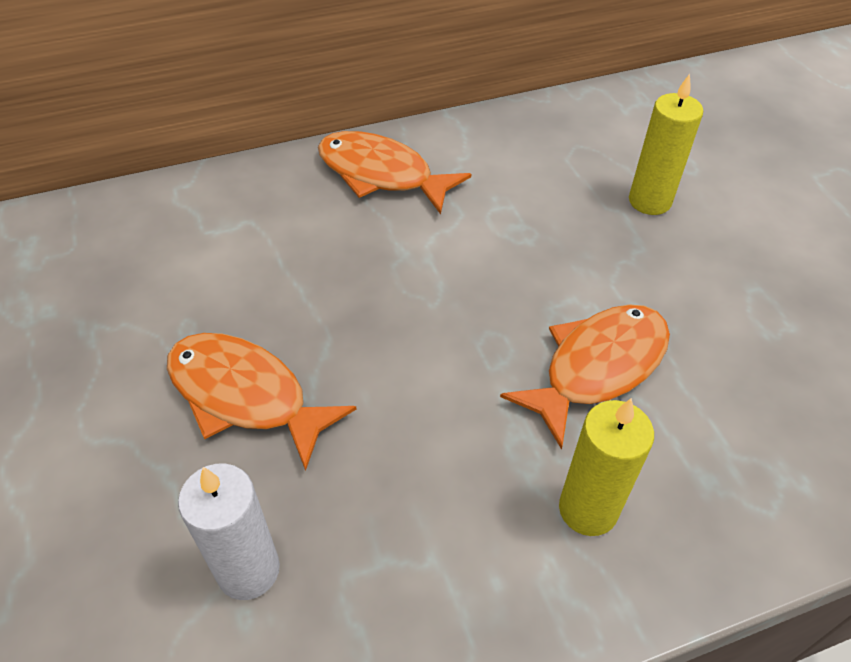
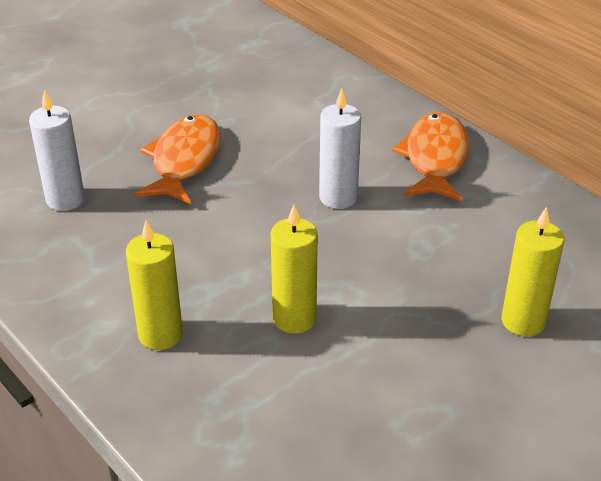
camera: 70 degrees right, 10 degrees down
orange fish [500,304,670,450] -> yellow candle [271,205,318,334]
none -> white candle [319,88,361,209]

